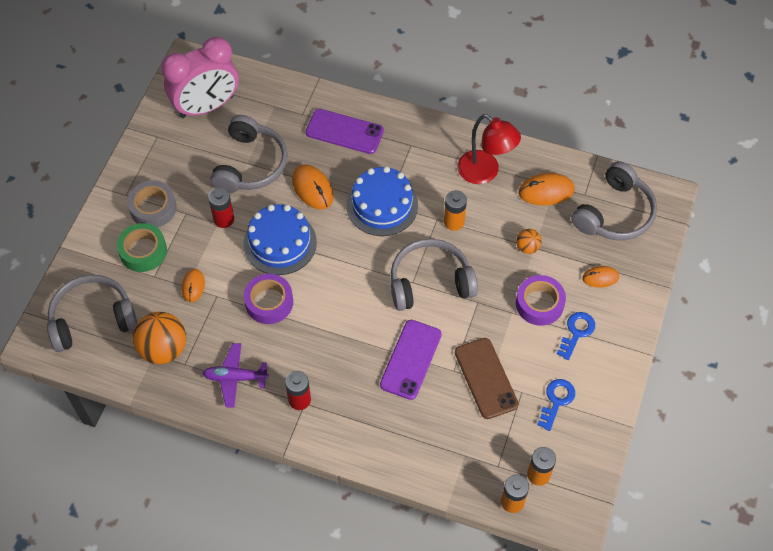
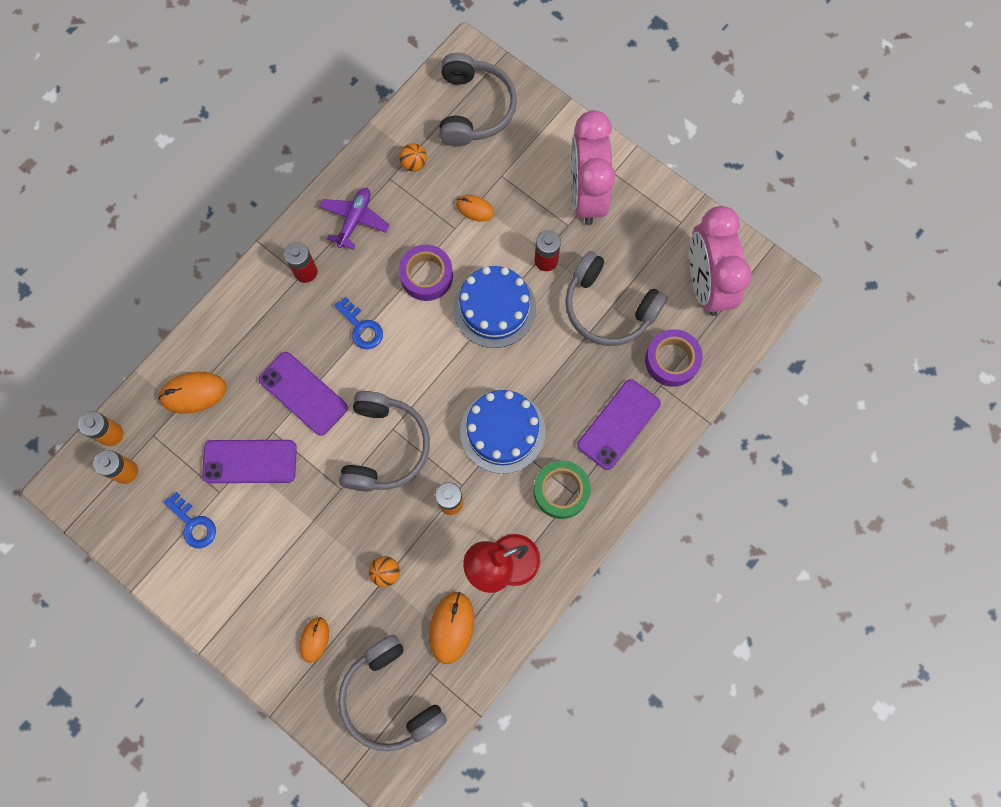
camera: 110 degrees right, 15 degrees up
green tape [117,223,167,272] -> green tape moved to [534,460,591,519]
grey tape [127,180,176,228] -> pink clock [571,110,615,225]
orange ball [133,312,186,364] -> orange ball [399,143,427,172], size x0.51
orange mouse [292,165,334,210] -> orange mouse moved to [158,372,227,414]
brown phone [455,338,519,419] -> purple phone [202,440,297,483]
purple tape [516,275,566,326] -> purple tape moved to [645,329,703,387]
blue key [557,312,595,360] -> blue key moved to [334,297,383,349]

